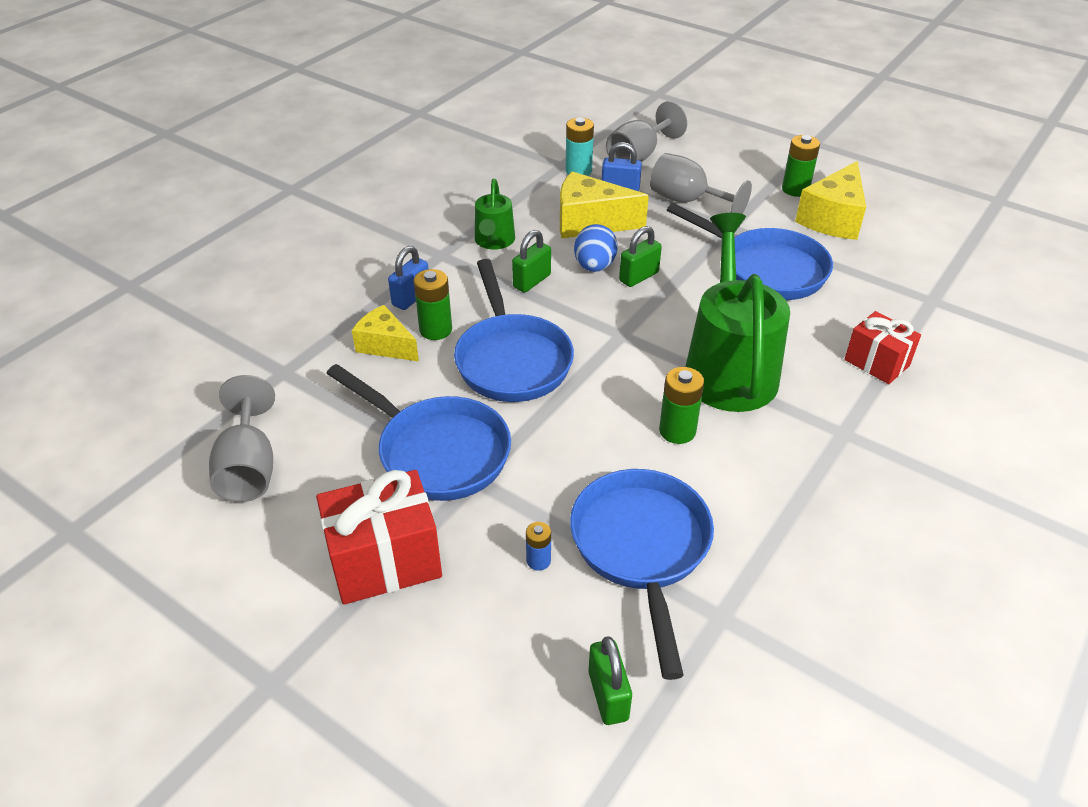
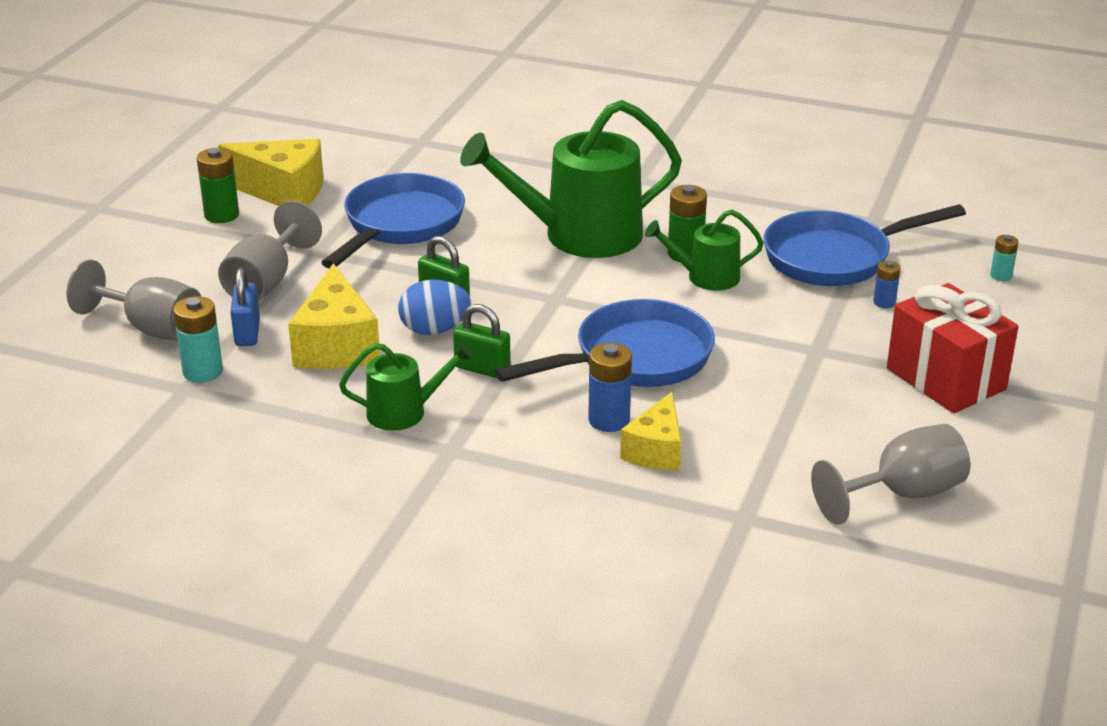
camera: 105 degrees left, 10 degrees down
blue pan [326,364,511,501] -> none
blue padlock [388,246,428,310] -> none
green battery [413,269,452,340] -> blue battery [588,342,632,432]
green padlock [588,636,632,725] -> none
red gift [844,311,921,384] -> none
none -> green watering can [645,210,764,291]
none -> turquoise battery [990,235,1019,281]

